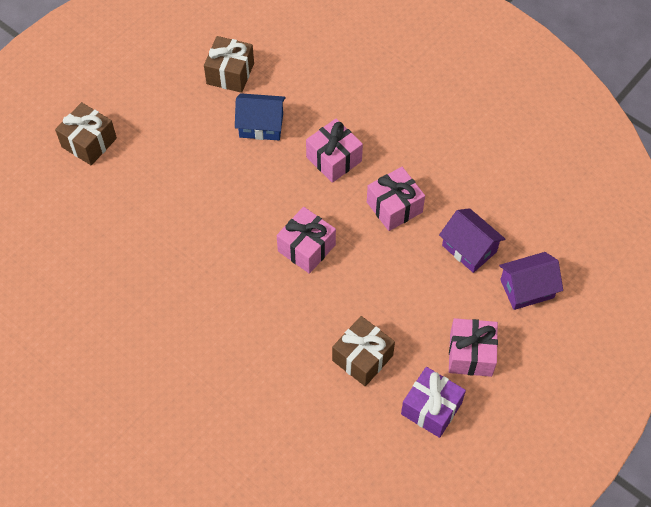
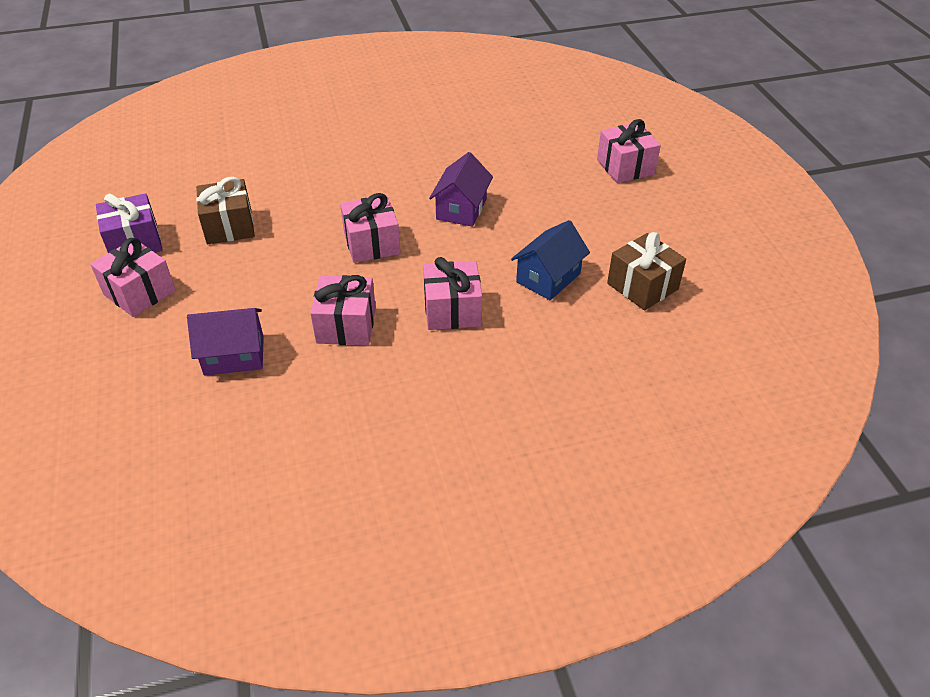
camera: 125 degrees right, 15 degrees down
brown gift [55,102,117,165] -> pink gift [597,119,661,183]
purple house [499,252,563,310] -> purple house moved to [429,152,493,227]

